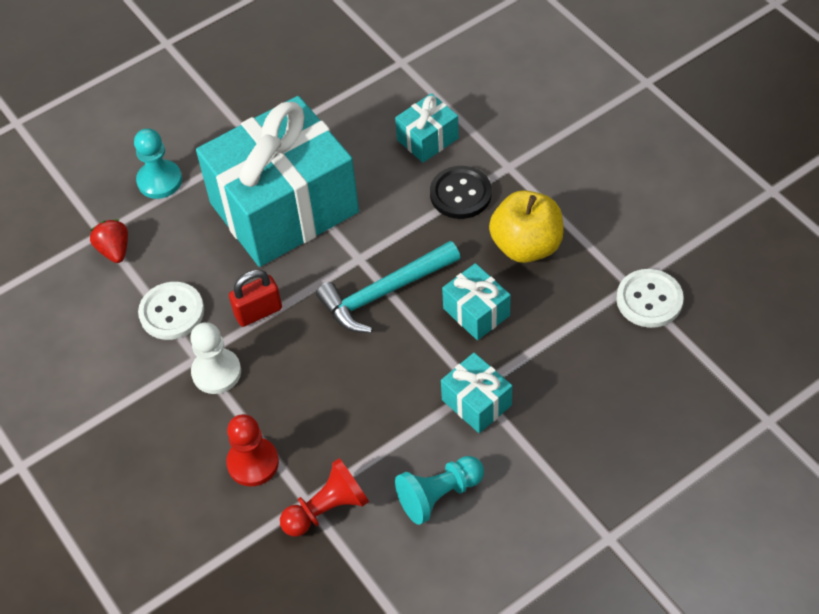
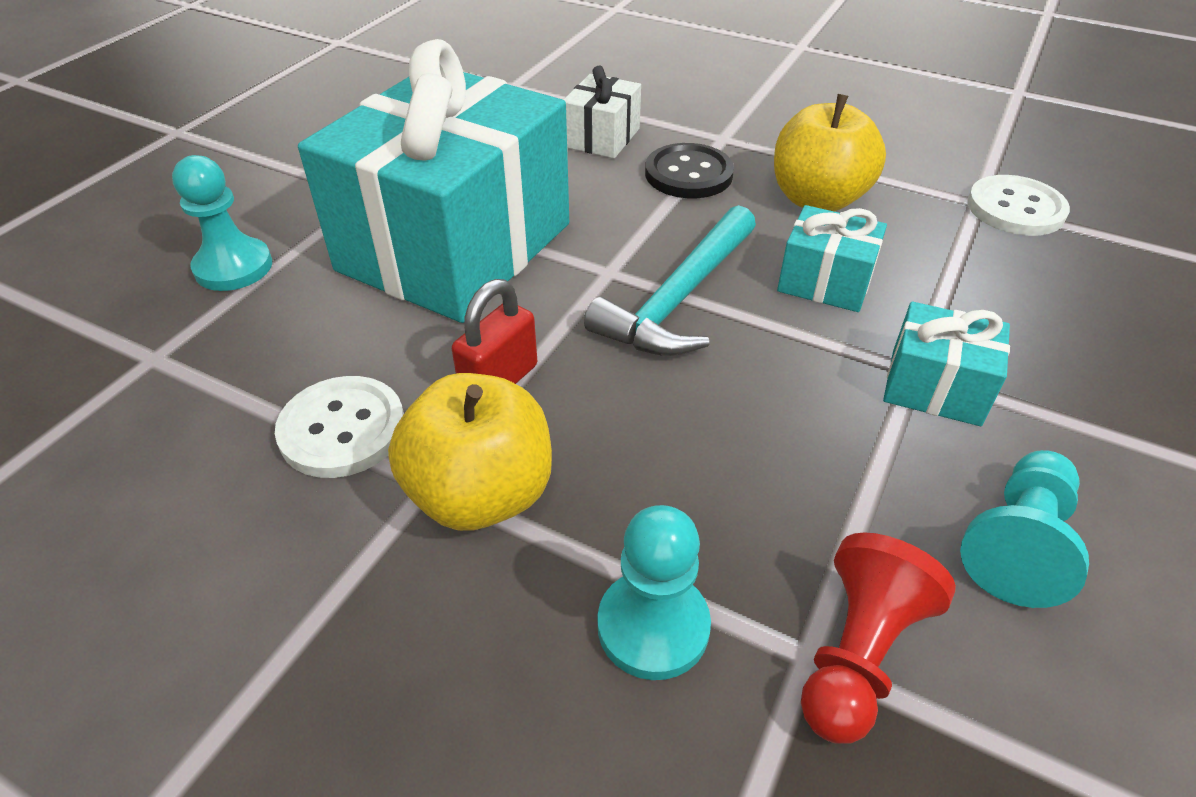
camera: 30 degrees left, 10 degrees down
red strawberry [90,219,128,263] -> none
white pawn [190,322,241,394] -> yellow apple [388,373,552,531]
red pawn [226,414,279,486] -> turquoise pawn [598,505,711,680]
turquoise gift [395,93,459,163] -> white gift [564,66,641,158]

